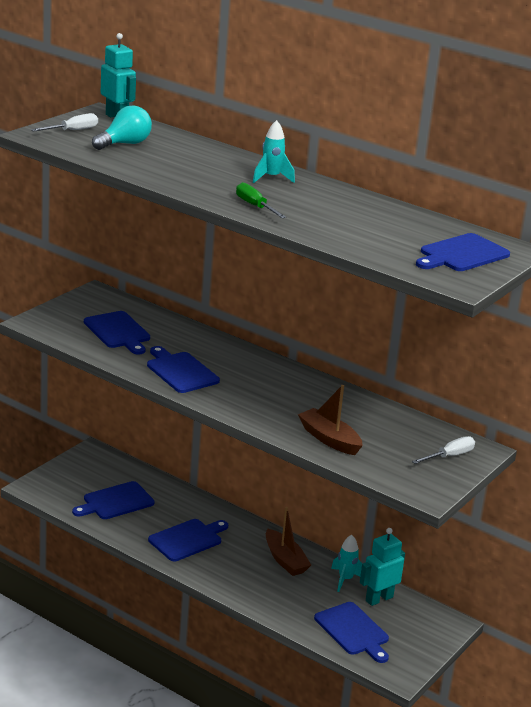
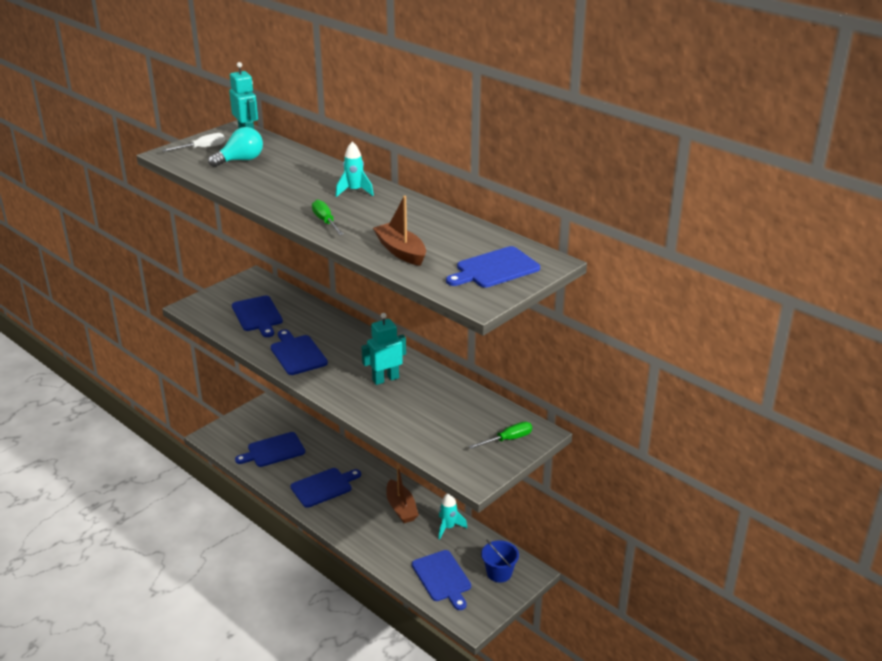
camera: 10 degrees right, 5 degrees up
brown boat [298,385,363,455] -> brown boat moved to [373,196,426,266]
turquoise robot [360,528,405,606] -> turquoise robot moved to [361,313,406,385]
white screwdriver [412,436,475,464] -> green screwdriver [469,422,532,449]
none -> blue bucket [481,540,519,583]

